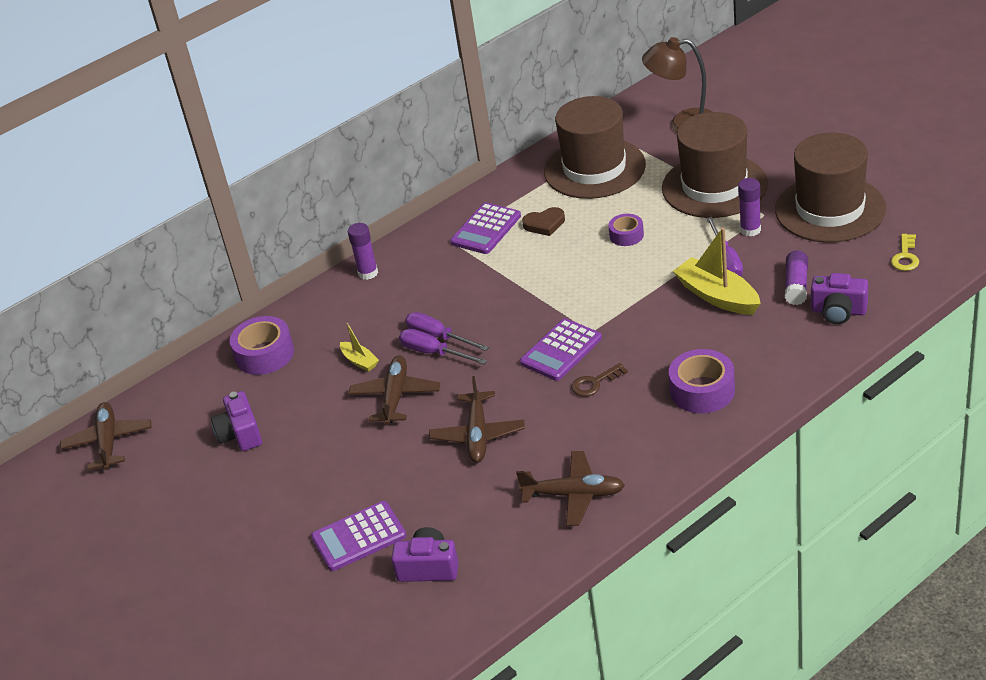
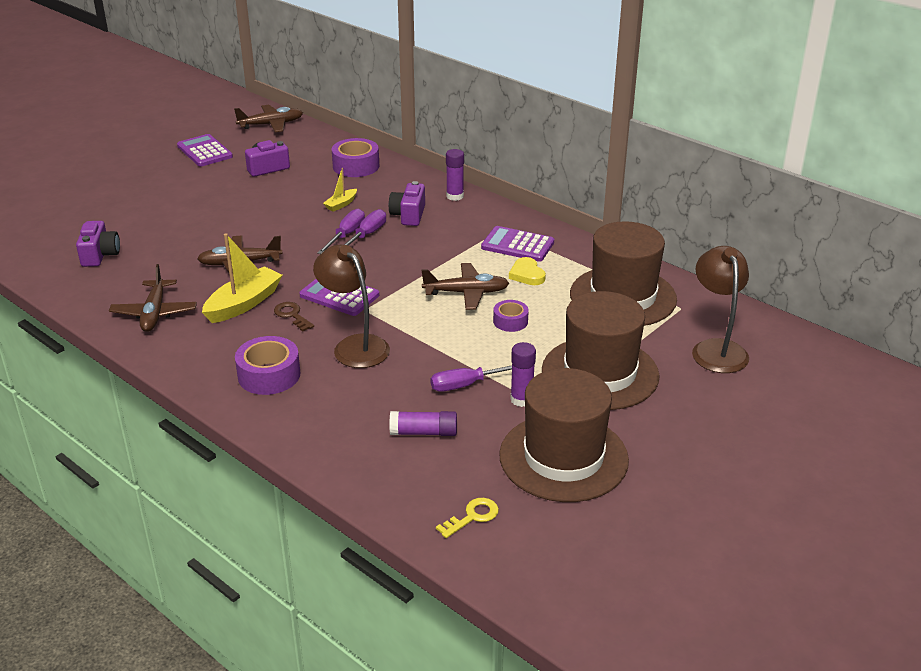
camera: 75 degrees right, 5 degrees down
purple calculator [311,501,407,571] -> purple calculator moved to [177,134,233,167]
brown plane [348,355,440,425] -> brown plane moved to [422,263,509,310]
brown heart [522,207,565,236] -> yellow heart [509,257,546,285]
yellow boat [673,227,761,315] -> yellow boat moved to [202,233,282,323]
purple camera [811,273,868,324] -> purple camera moved to [389,181,425,226]
yellow key [891,234,919,271] -> yellow key turned 135 degrees clockwise [436,498,499,538]
none -> brown lamp [313,245,390,368]

